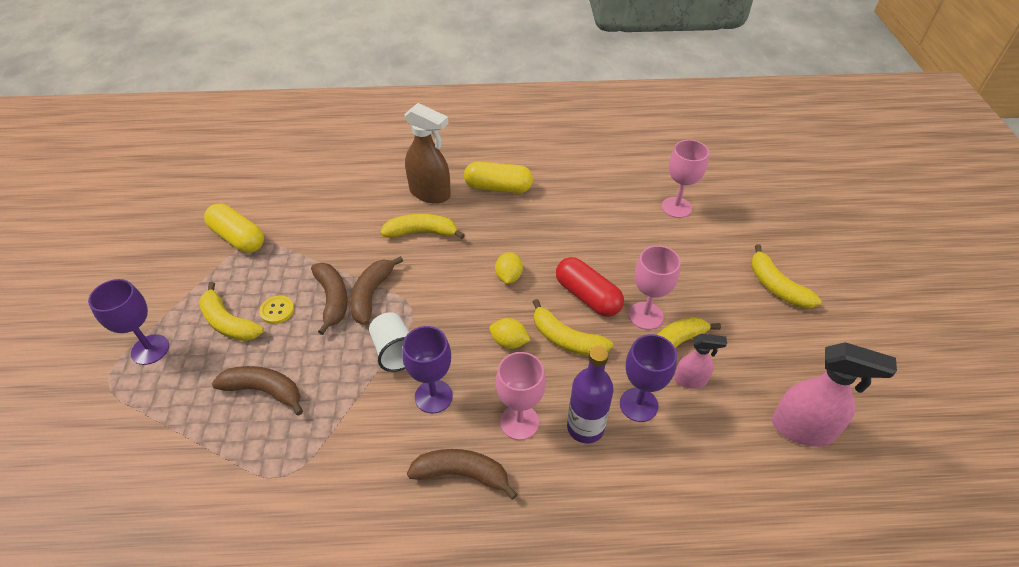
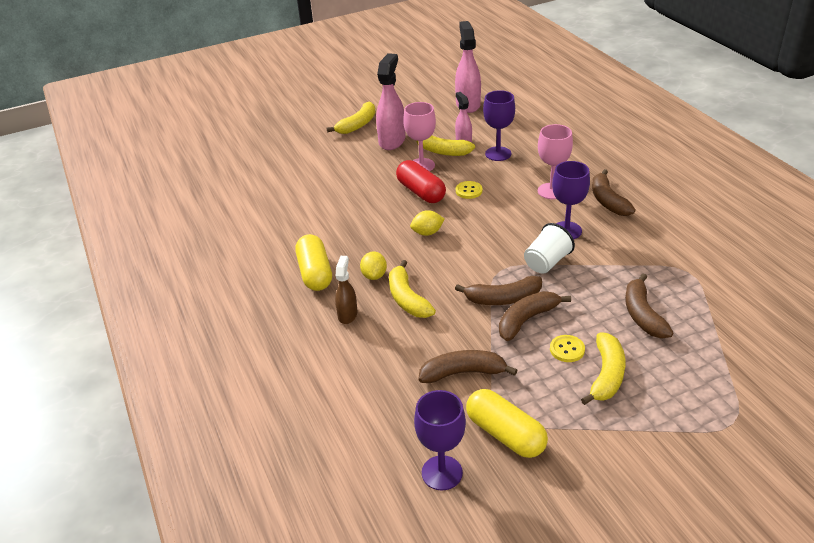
camera: 110 degrees left, 10 degrees down
purple goblet [88,279,169,365] -> purple goblet moved to [414,390,466,491]
yellow capsule [204,203,264,253] -> yellow capsule turned 60 degrees counterclockwise [466,389,548,458]
brown spray bottle [404,103,451,204] -> brown spray bottle [335,256,358,324], size x0.57
yellow lemon [489,318,531,349] -> yellow lemon moved to [360,251,387,280]
yellow banana [533,299,613,356] -> yellow button [456,181,483,199]
red capsule [556,257,624,317] -> red capsule turned 60 degrees counterclockwise [396,160,446,203]
purple bottle [567,346,614,444] -> none
pink goblet [662,140,709,218] -> none
none -> pink spray bottle [376,53,406,150]
none -> brown banana [418,350,517,383]

